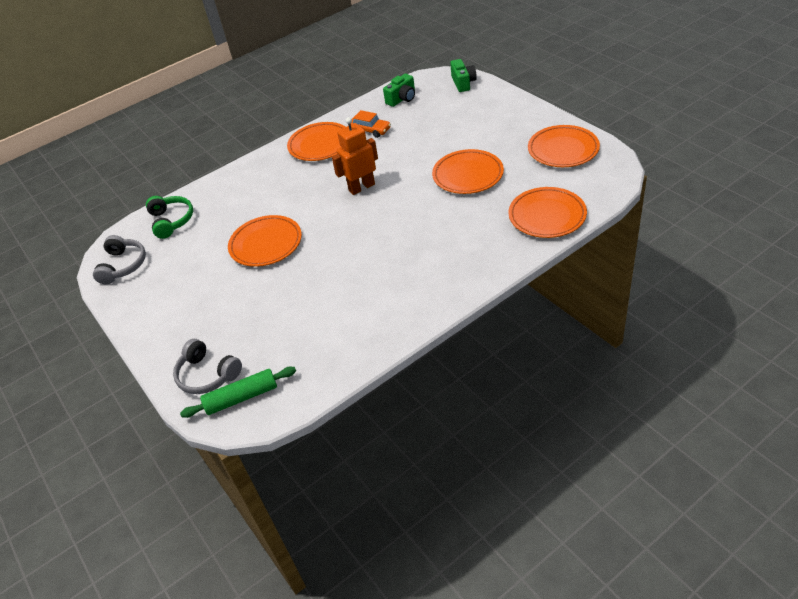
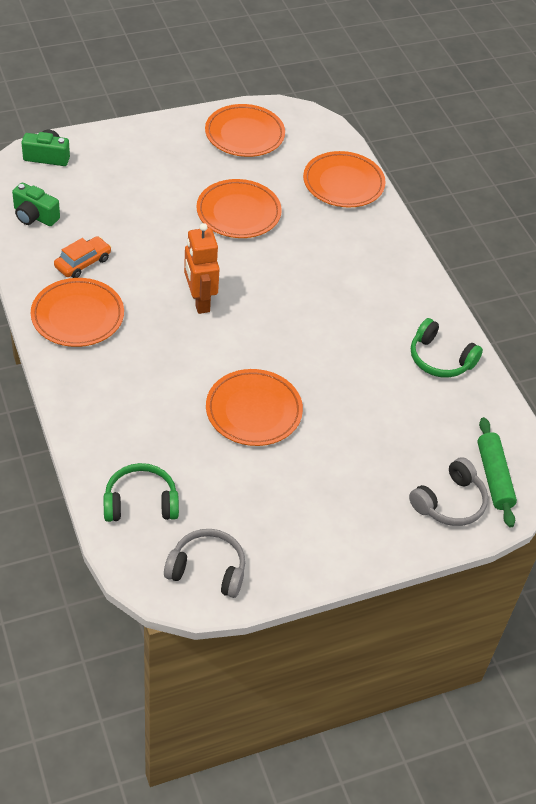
camera: 85 degrees left, 5 degrees up
green camera [383,74,415,107] -> green camera turned 150 degrees clockwise [12,183,60,226]
none -> green headphones [411,318,483,378]

